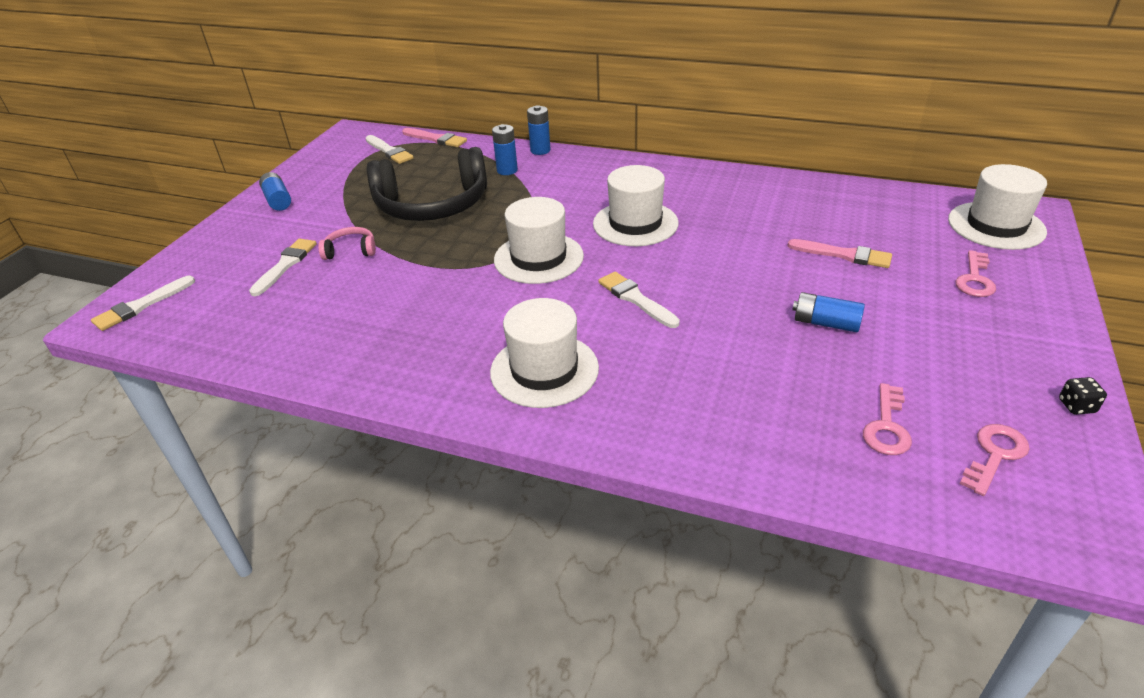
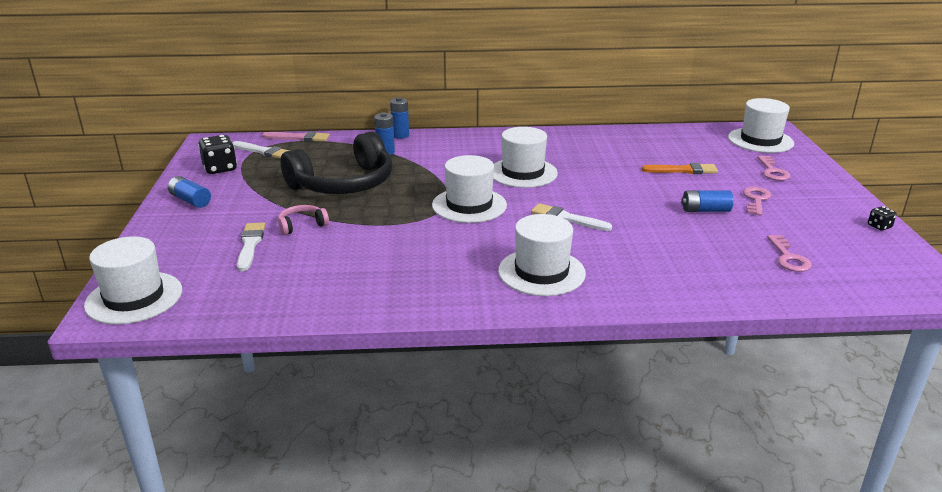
camera: 25 degrees left, 10 degrees down
white brush [91,276,195,331] -> white hat [84,236,182,325]
pink brush [788,239,892,268] -> orange brush [642,163,718,174]
pink key [960,424,1030,496] -> pink key moved to [743,187,771,216]
none -> black dice [198,135,237,174]

